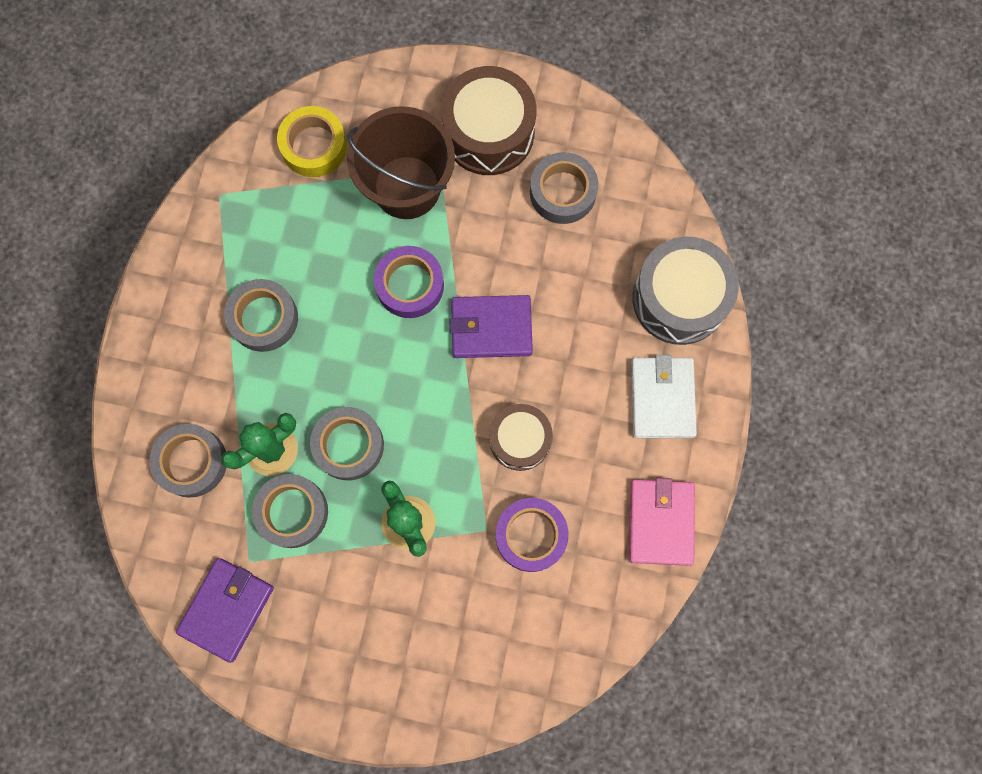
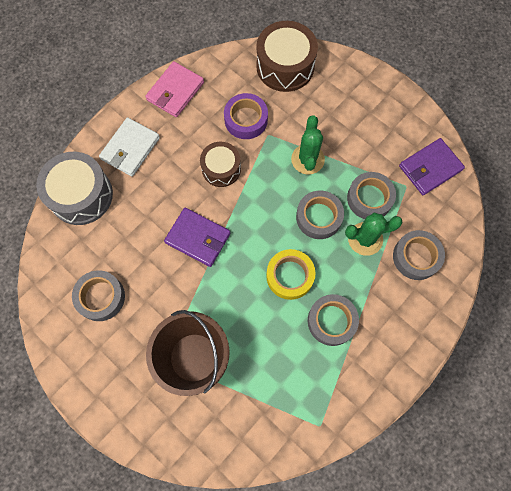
camera: 150 degrees left, 5 degrees down
yellow tape [277,106,347,177] -> yellow tape moved to [266,249,315,300]
purple tape [374,246,444,318] -> none
brown drum [441,66,537,175] -> brown drum moved to [256,21,318,92]

